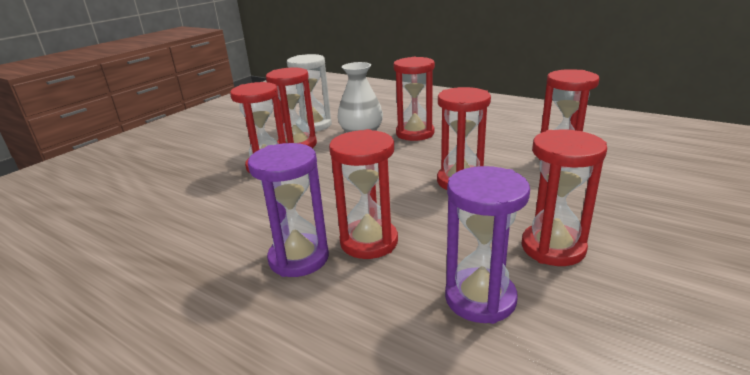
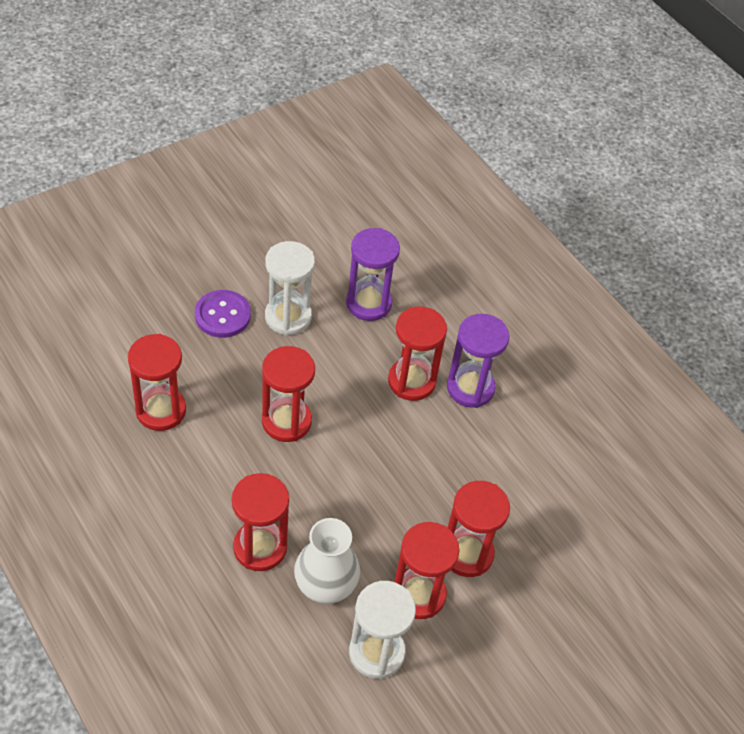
camera: 165 degrees left, 25 degrees up
red hourglass [522,129,607,266] -> white hourglass [265,241,315,336]
none -> purple button [195,290,251,338]

